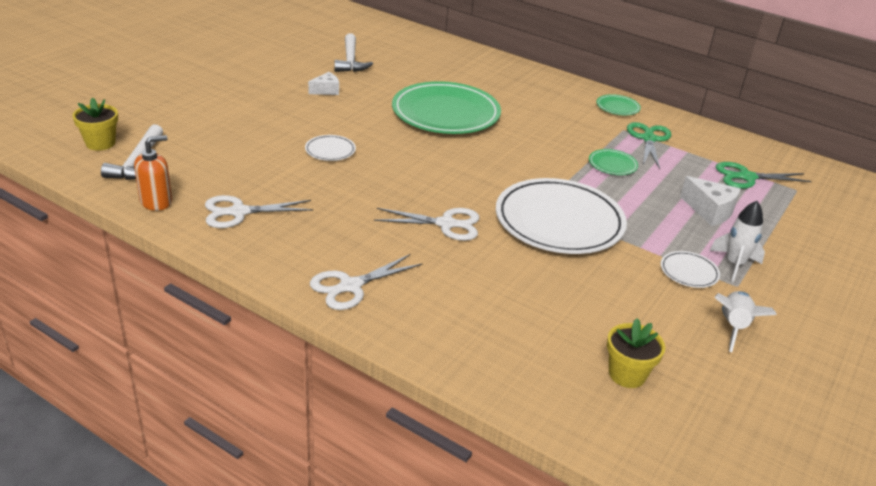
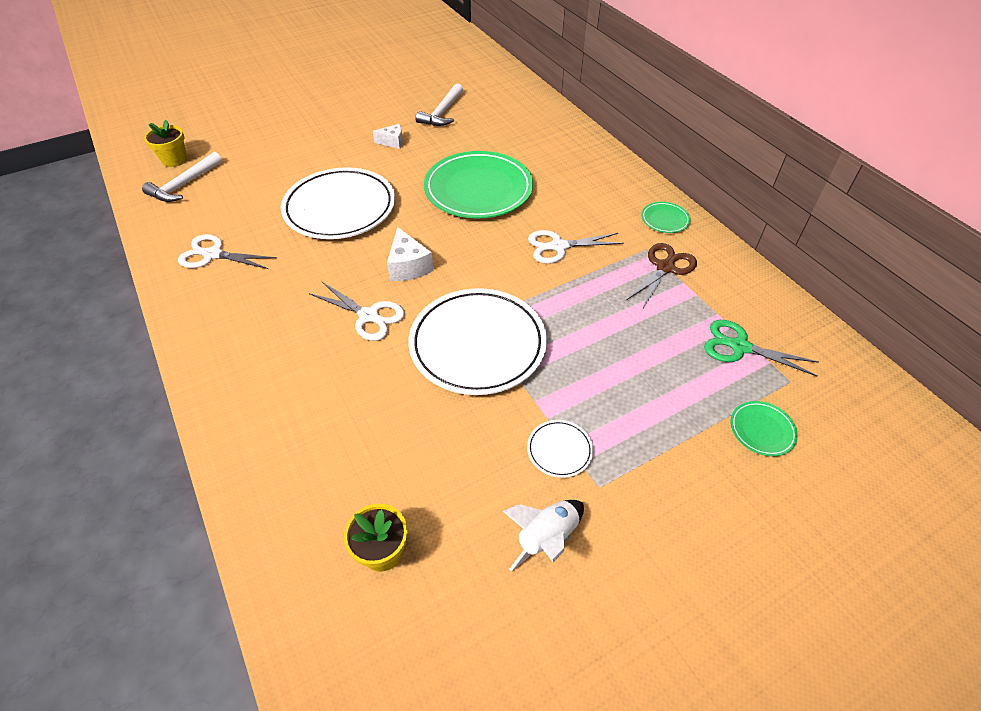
camera: 30 degrees right, 15 degrees up
orange soap dispenser [134,135,172,211] -> none
white plate [305,135,356,161] -> white plate [281,167,395,239], size x2.37
white scissors [310,254,423,310] -> white scissors moved to [528,230,624,264]
green plate [589,149,638,175] -> green plate moved to [731,401,798,456]
green scissors [627,122,671,169] -> brown scissors [626,243,697,310]
white cheese [680,176,741,226] -> white cheese moved to [387,227,434,281]
white rocket [710,201,765,282] -> none

